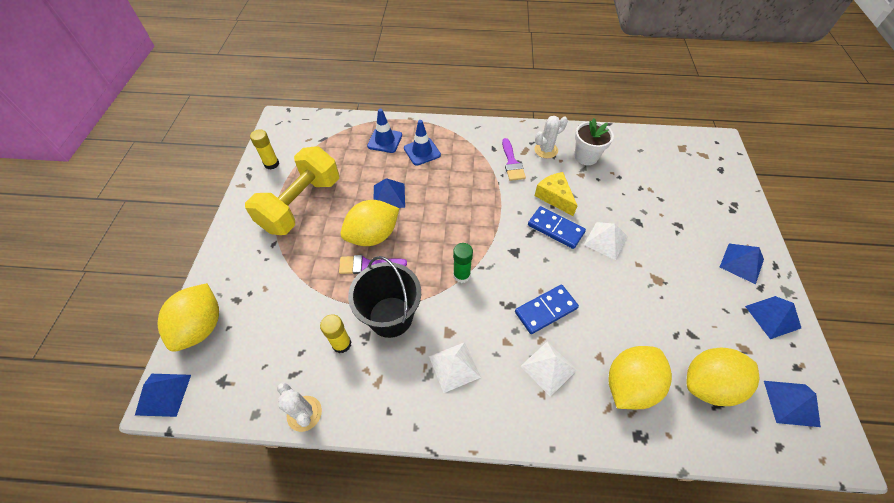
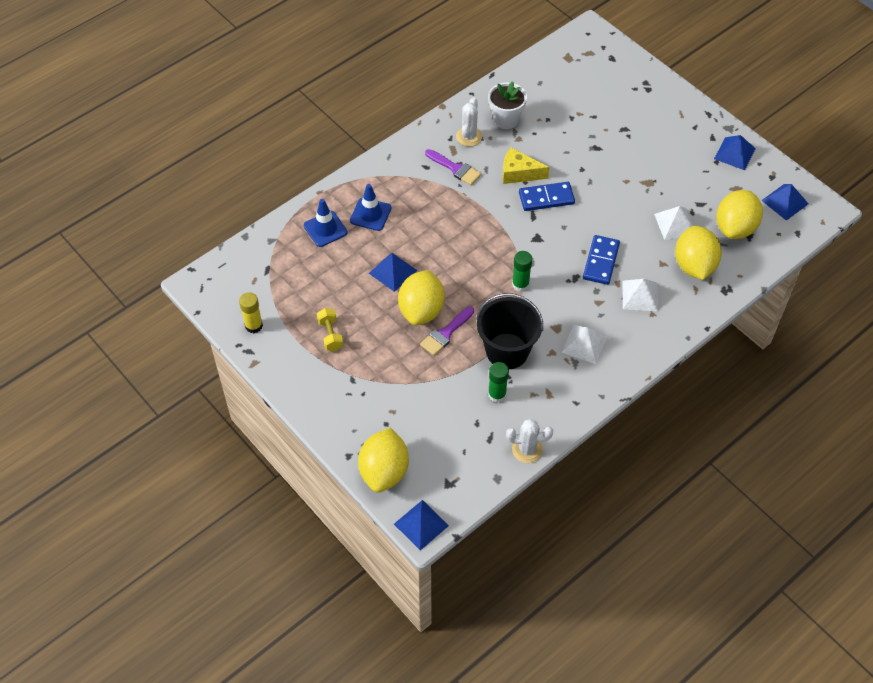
camera: 45 degrees left, 0 degrees up
yellow lemon [158,283,219,352] -> yellow lemon turned 45 degrees clockwise [358,427,409,493]
yellow dumbbell [245,146,339,235] -> yellow dumbbell [317,308,344,351], size x0.41
yellow glue stick [320,314,351,353] -> green glue stick [488,362,509,403]
white pyramid [584,222,628,260] -> white pyramid moved to [654,206,693,240]
blue pyramid [720,244,764,284] -> none

